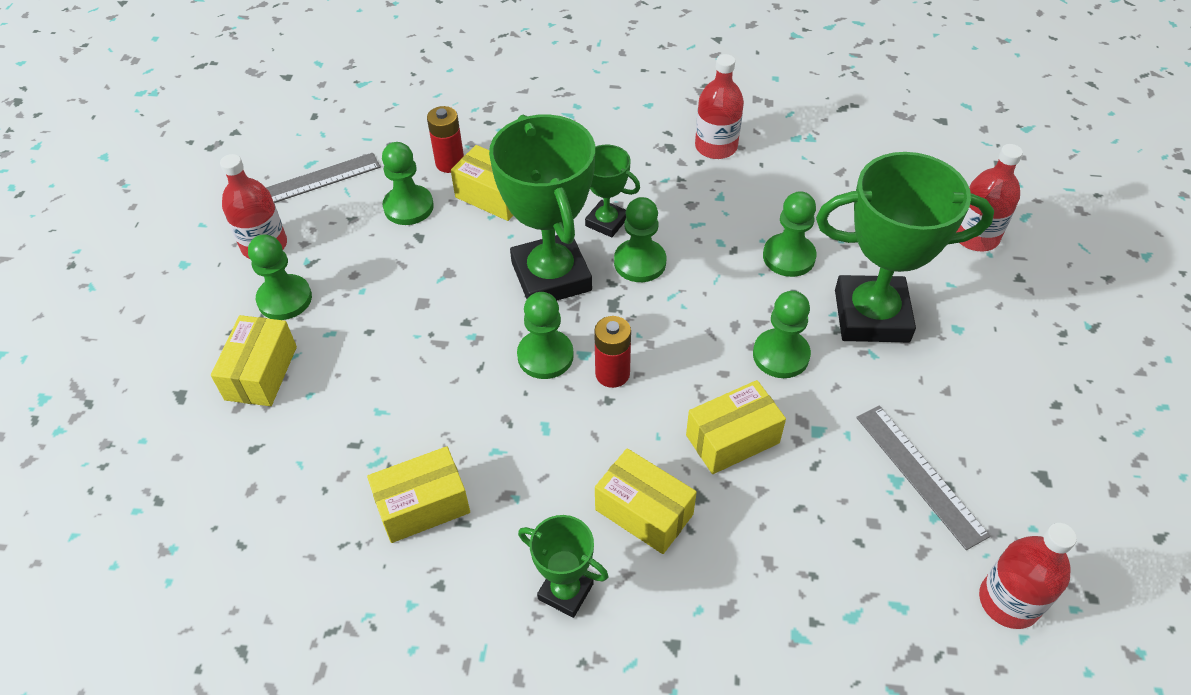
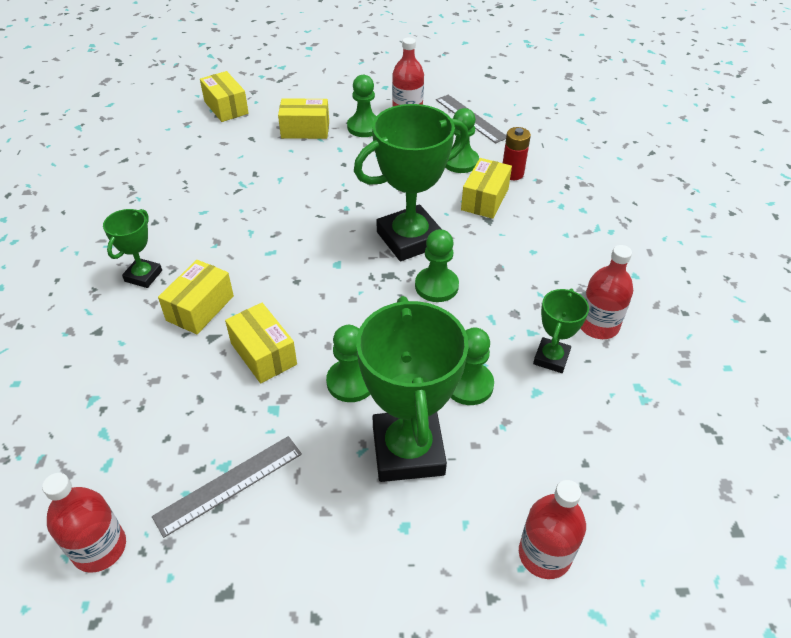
camera: 80 degrees right, 5 degrees down
yellow box [367,446,470,543] -> yellow box moved to [200,71,249,122]
green pawn [517,292,574,379] -> none
green trophy [585,145,640,237] -> green trophy moved to [533,289,589,373]
red battery [594,316,631,388] -> none

